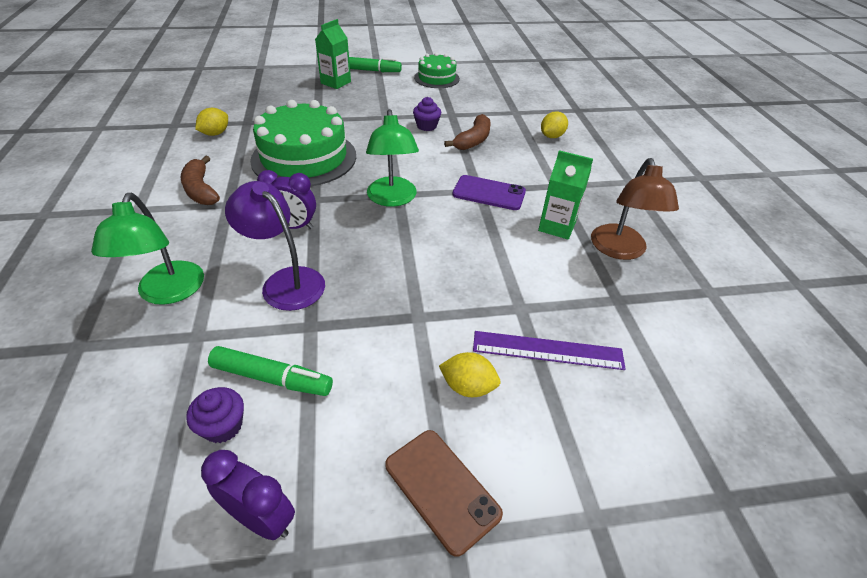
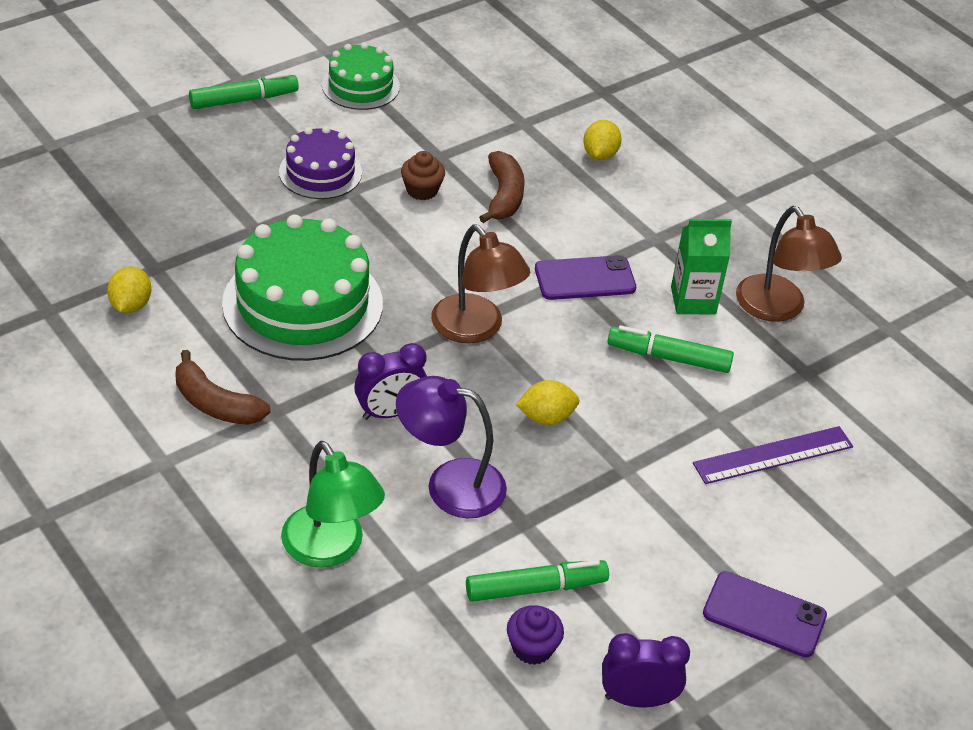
camera: 30 degrees left, 0 degrees up
green carton [315,19,351,89] -> none
green lamp [366,109,419,207] -> brown lamp [431,224,530,343]
brown phone [385,430,503,557] -> purple phone [703,571,827,657]
purple cupcake [413,97,441,131] -> brown cupcake [401,151,445,200]
yellow lemon [439,352,500,397] -> yellow lemon moved to [516,380,579,425]
none -> purple cake [279,126,362,199]
none -> green marker [607,325,734,373]

